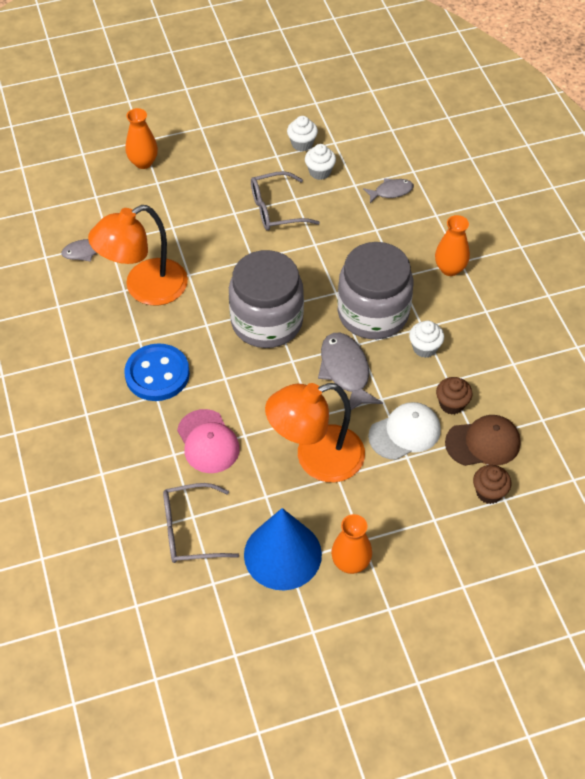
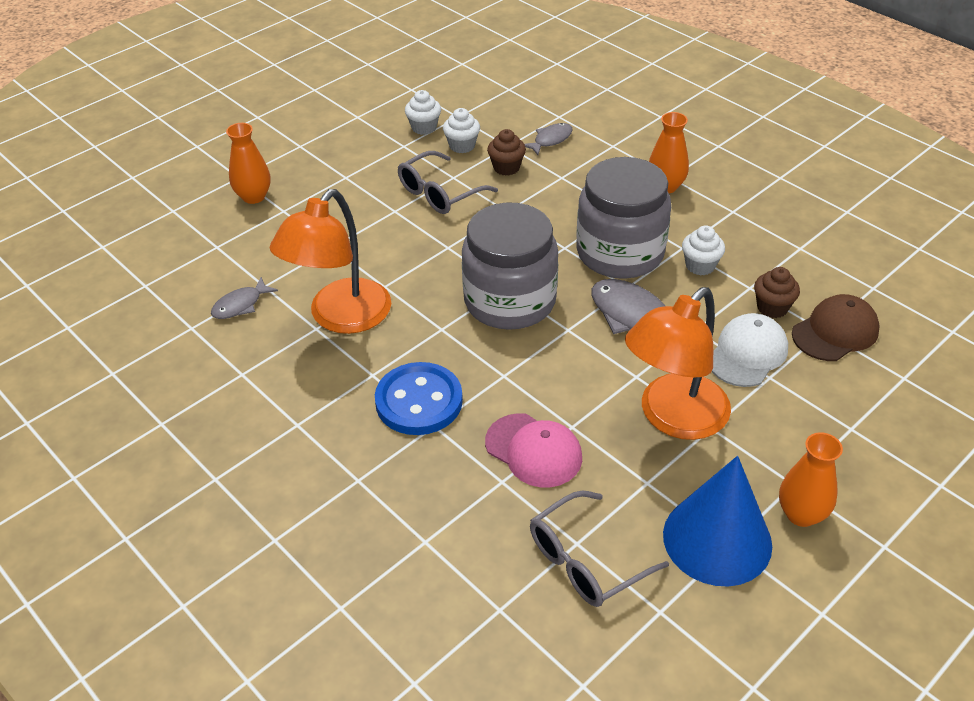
camera: 25 degrees left, 10 degrees down
brown cupcake [473,465,511,504] -> brown cupcake moved to [487,129,526,176]

